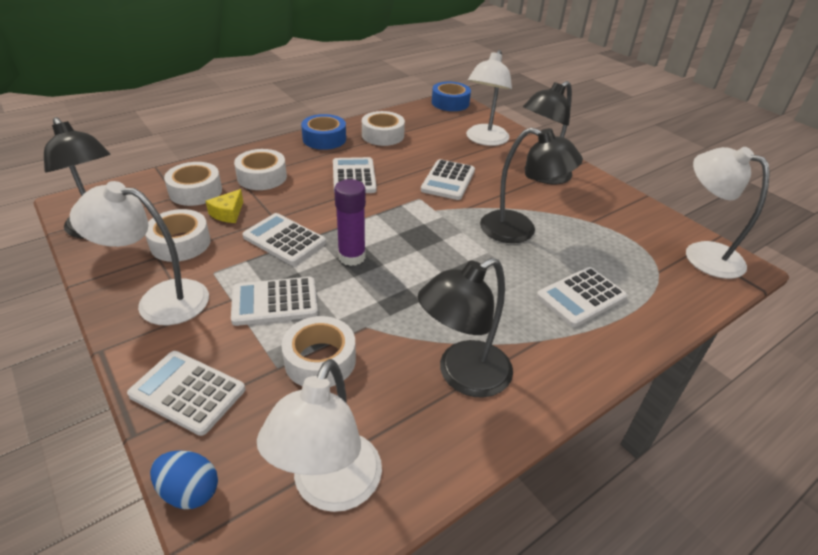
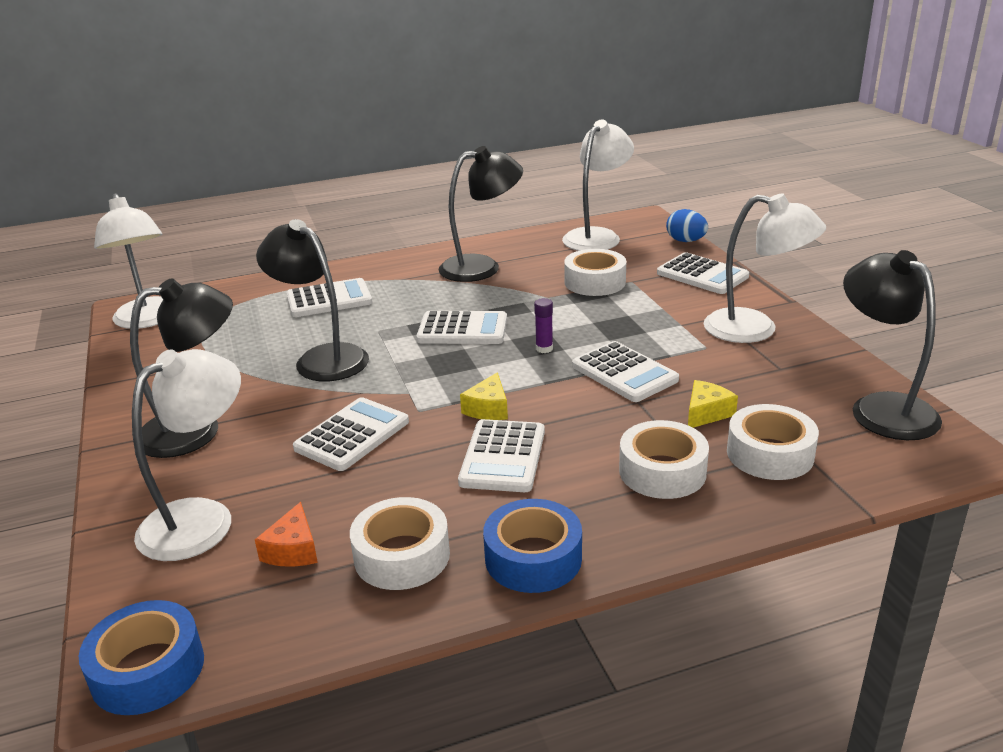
camera: 160 degrees left, 10 degrees down
white tape [145,209,211,262] -> none
white calculator [231,277,318,326] -> white calculator moved to [416,311,507,344]
purple glue stick [334,179,366,266] -> purple glue stick [534,298,553,353], size x0.53
none -> orange cheese [255,502,318,567]
none -> yellow cheese [460,372,508,420]

